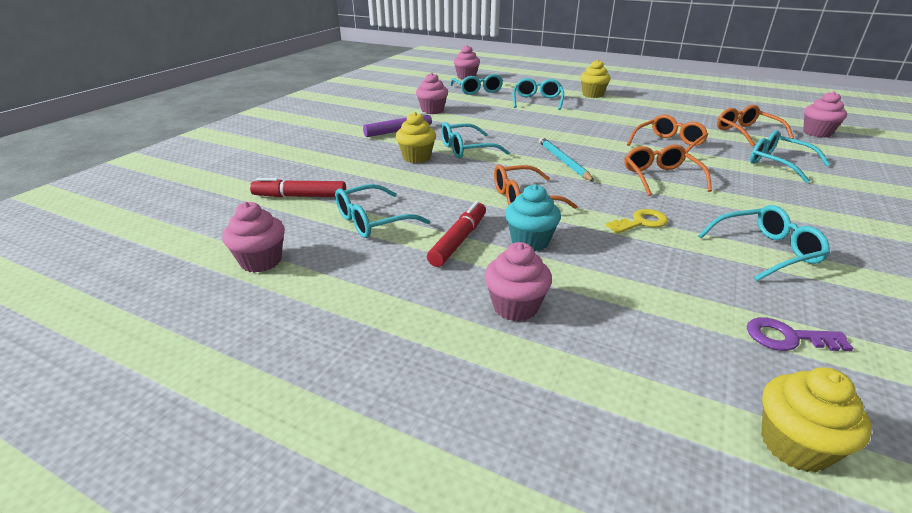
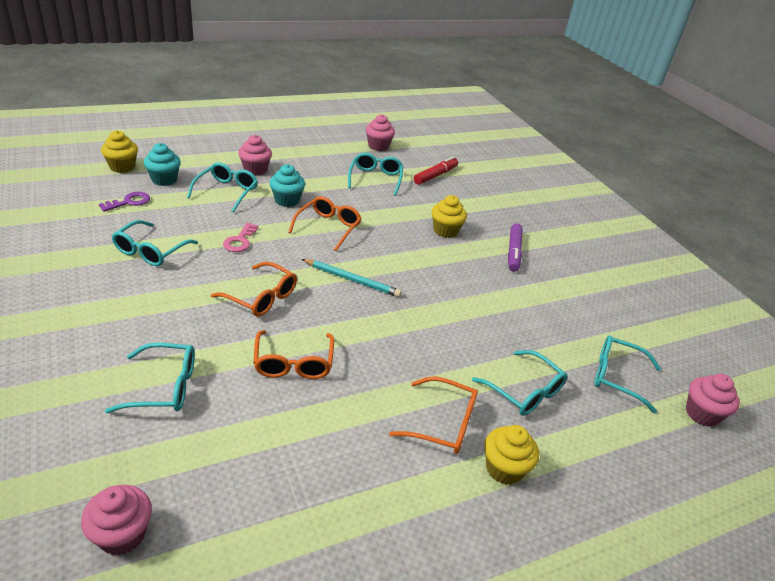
camera: 125 degrees right, 5 degrees up
pink cupcake [416,72,448,114] -> none
red marker [427,201,486,267] -> none
turquoise glasses [441,122,510,158] -> turquoise glasses moved to [187,162,258,212]
yellow key [606,209,668,234] -> pink key [223,223,258,252]
orange glasses [717,105,794,146] -> orange glasses moved to [389,377,478,454]
none -> turquoise cupcake [144,143,181,186]

